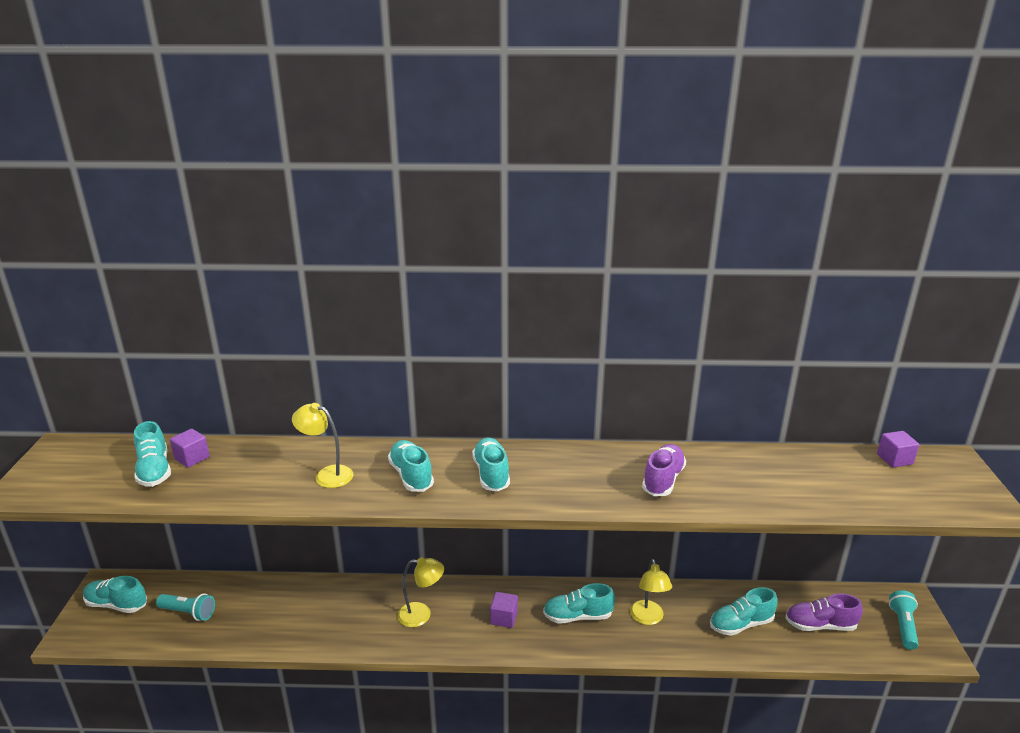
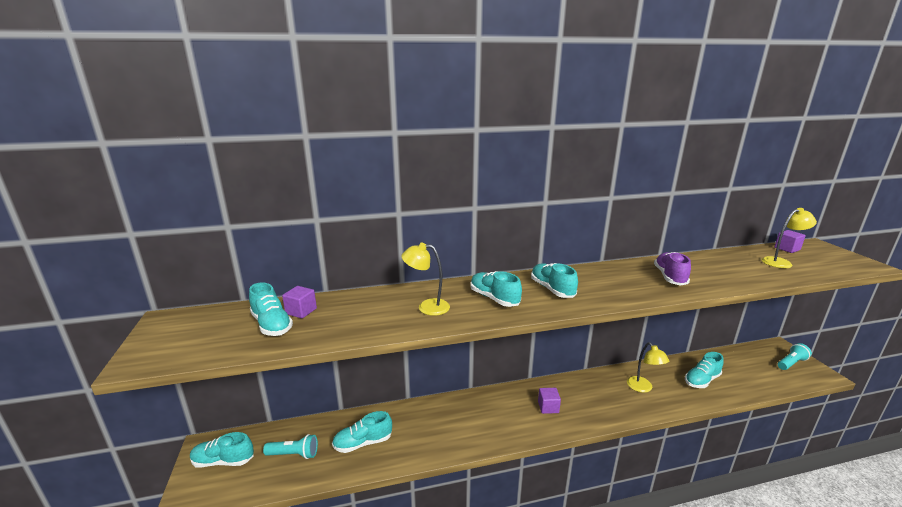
camera: 15 degrees left, 5 degrees down
yellow lamp [397,557,444,627] -> yellow lamp moved to [761,208,817,268]
turquoise shoe [543,583,615,624] -> turquoise shoe moved to [332,411,392,453]
purple shoe [785,593,863,631] -> none
turquoise flashlight [889,590,919,650] -> turquoise flashlight turned 60 degrees clockwise [778,343,812,370]

